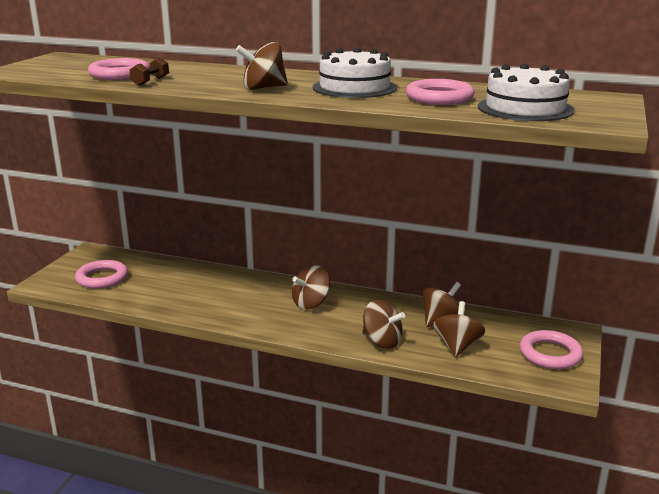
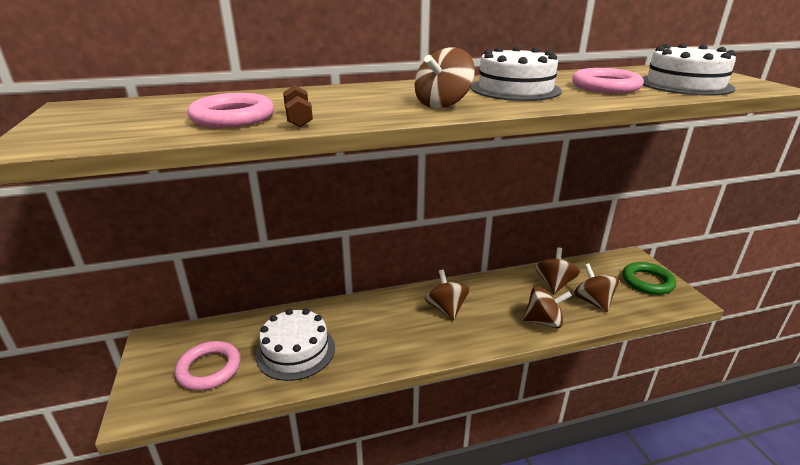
camera: 35 degrees left, 5 degrees up
brown spinning top [292,265,330,310] -> brown spinning top turned 150 degrees clockwise [425,270,469,321]
pink ring [519,330,583,369] -> green ring [622,262,676,295]
none -> white cake [256,309,335,381]

